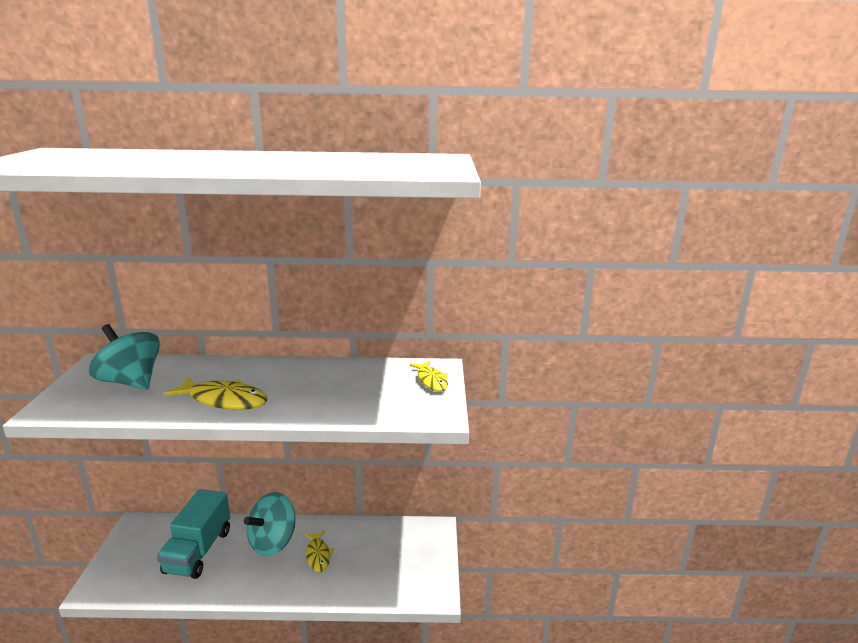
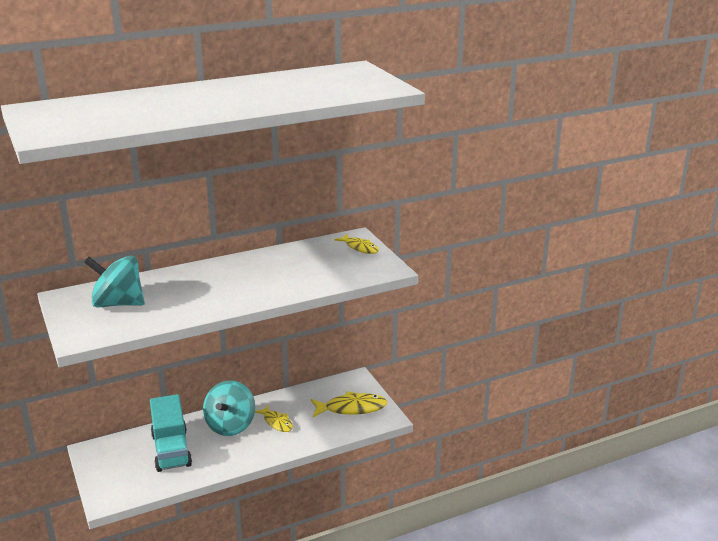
camera: 25 degrees left, 5 degrees up
yellow fish [163,377,268,410] -> yellow fish moved to [311,391,388,417]

